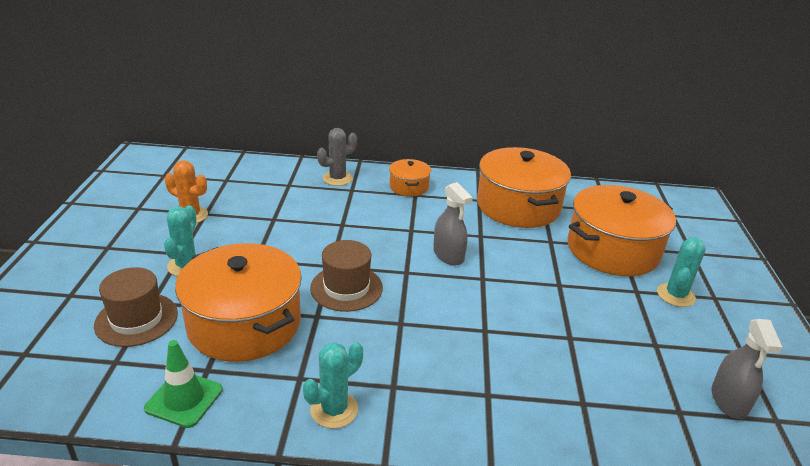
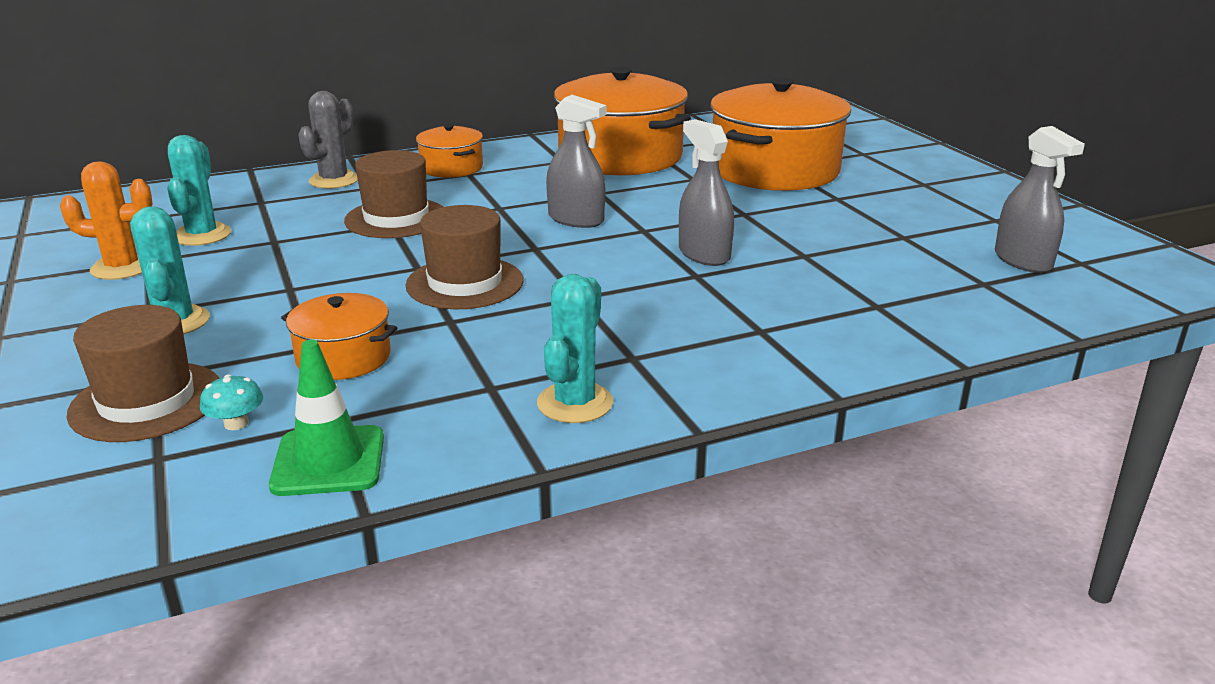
camera: 25 degrees left, 5 degrees down
orange pot [175,243,302,362] -> orange pot [281,293,397,380], size x0.49
turquoise cactus [657,237,706,307] -> turquoise cactus moved to [167,135,231,246]
none -> turquoise mushroom [200,375,263,430]
none -> brown hat [344,150,443,238]
none -> grey spray bottle [679,119,734,266]

